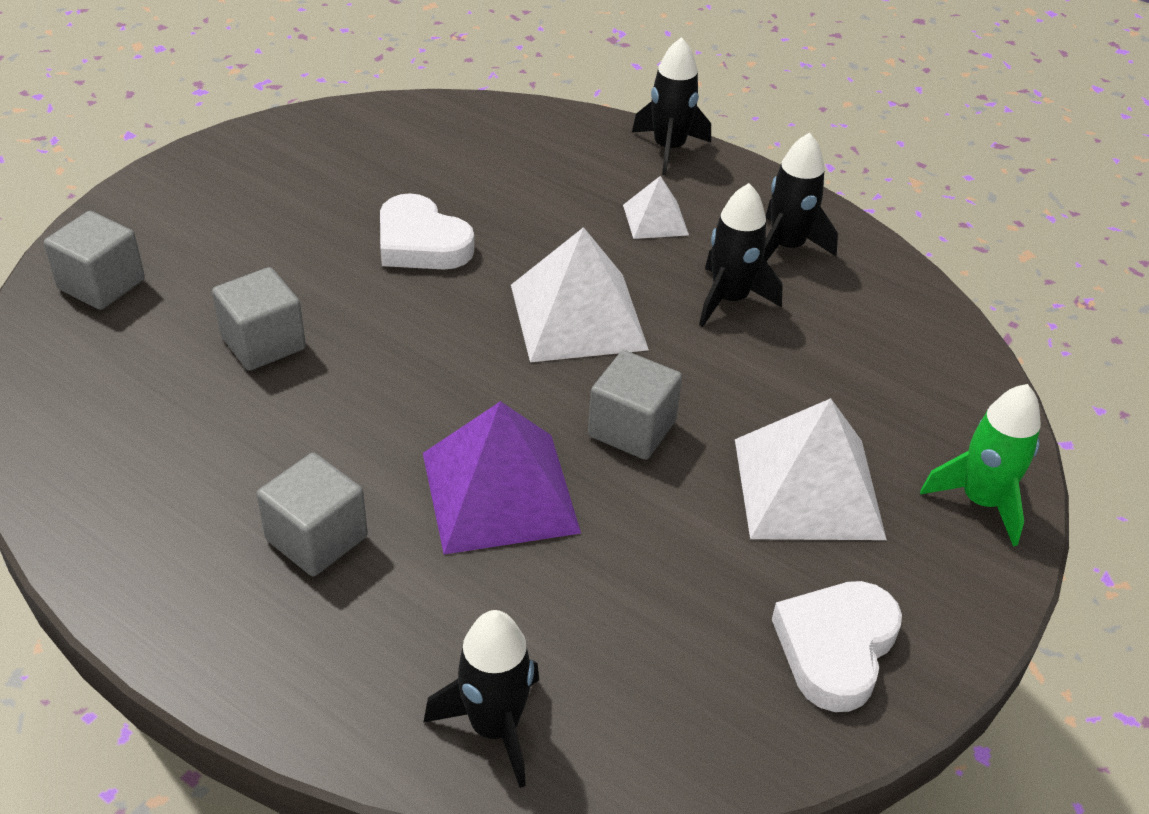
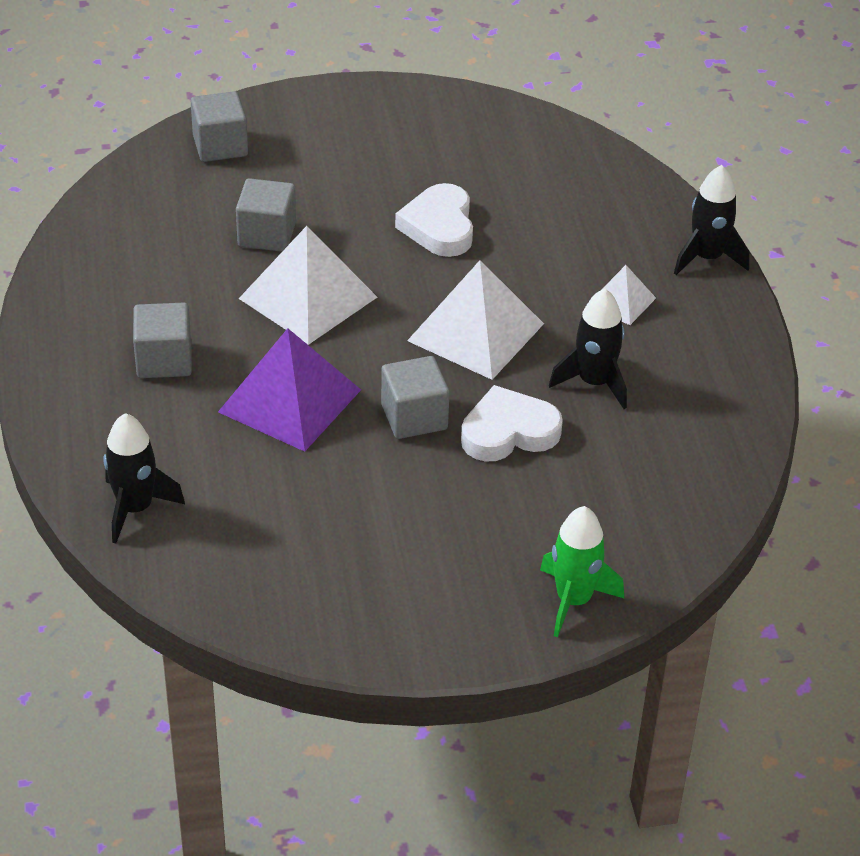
camera: 45 degrees right, 0 degrees up
white pyramid [735,398,887,540] -> white pyramid moved to [239,226,377,345]
black rocket [764,133,838,261] -> none
white heart [772,581,902,712] -> white heart moved to [461,385,563,462]

